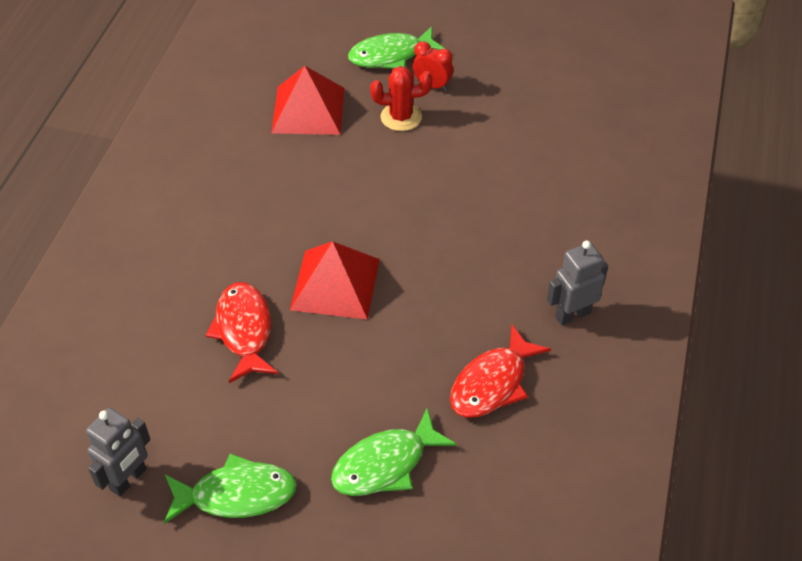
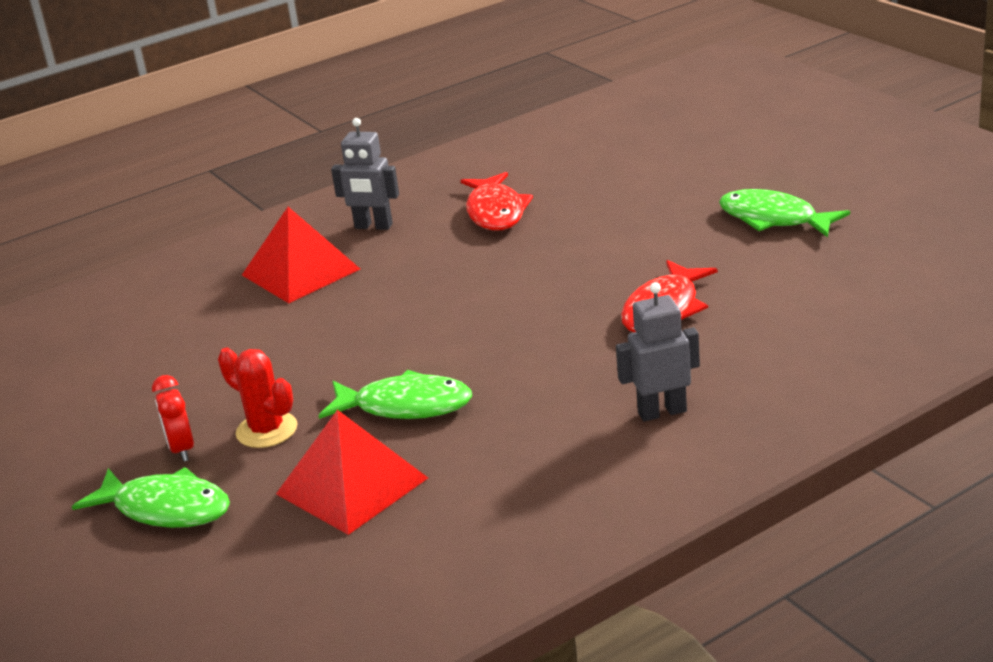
camera: 135 degrees left, 20 degrees down
grey robot [86,408,150,497] -> grey robot moved to [616,282,700,421]
red pyramid [290,241,380,319] -> red pyramid moved to [242,207,360,303]
green fish [331,408,457,496] -> green fish moved to [319,370,472,419]
red fish [450,325,551,418] -> red fish turned 90 degrees clockwise [460,172,533,231]

